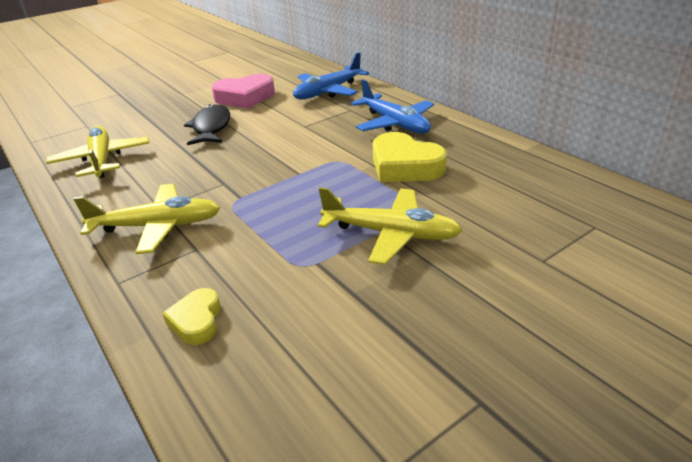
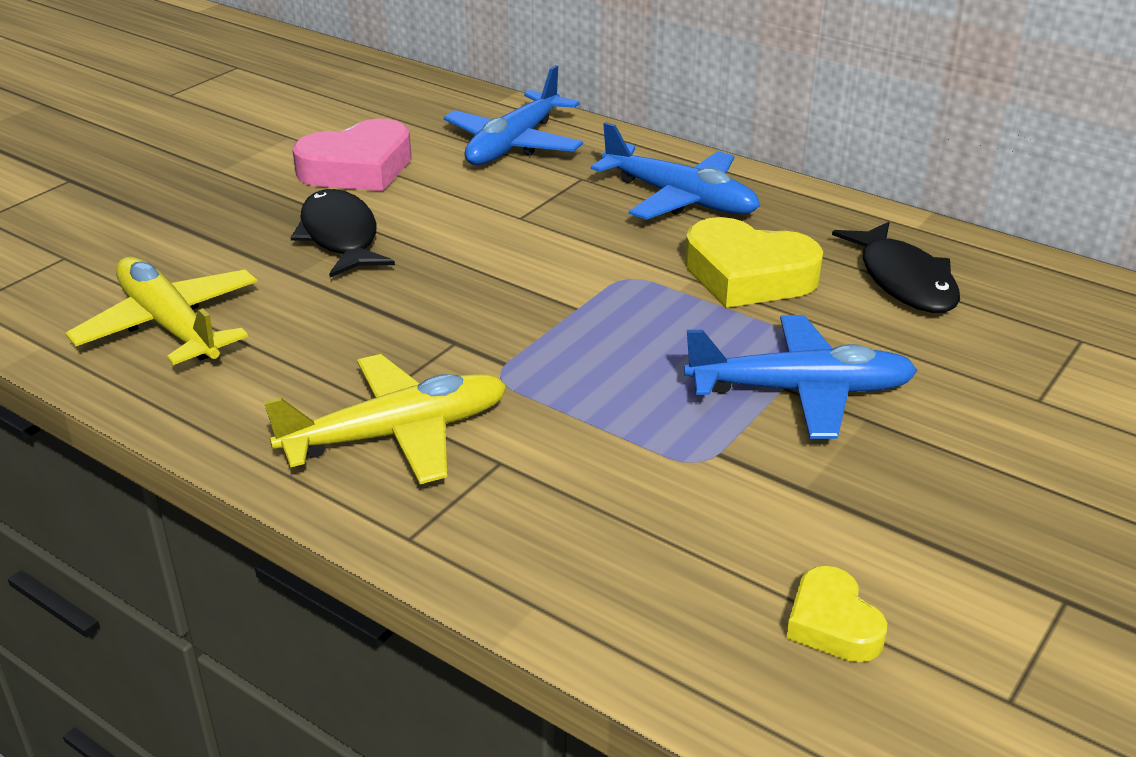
camera: 20 degrees left, 0 degrees up
yellow heart [162,288,221,345] -> yellow heart moved to [786,566,887,662]
yellow plane [318,187,463,265] -> blue plane [684,315,918,439]
none -> black fish [832,222,960,313]

